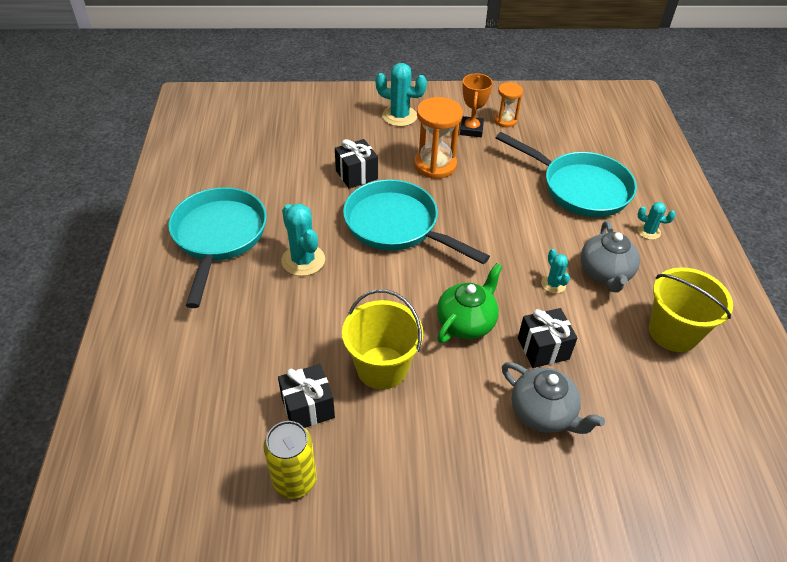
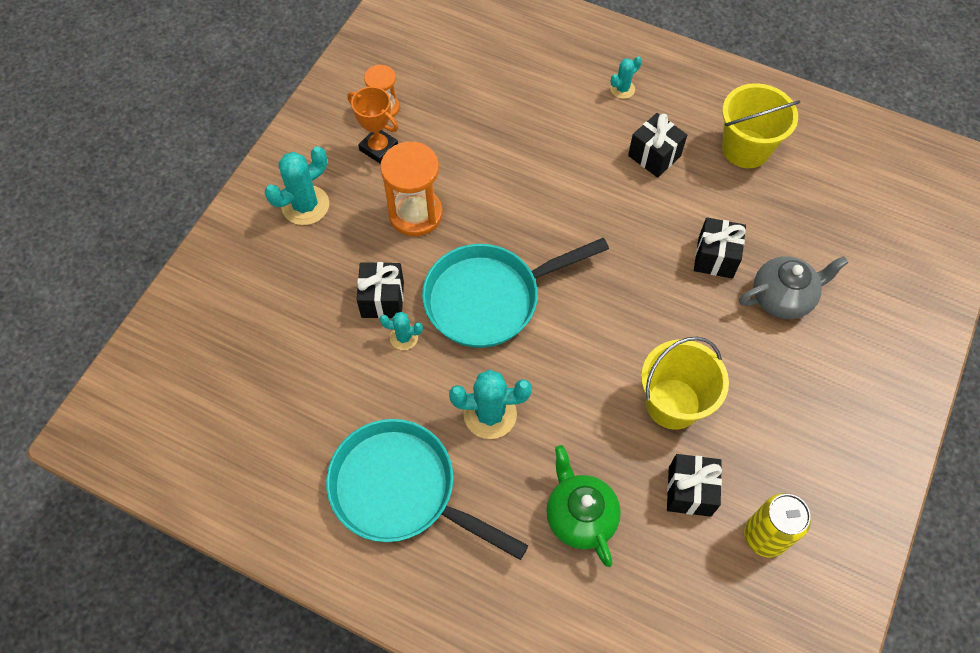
camera: 60 degrees left, 15 degrees up
green teapot [437,263,502,343] -> green teapot moved to [546,445,621,567]
turquoise pan [496,132,637,217] -> none
turquoise cactus [541,249,570,294] -> turquoise cactus moved to [380,312,423,350]
grey teapot [581,221,640,292] -> black gift [628,113,687,178]

